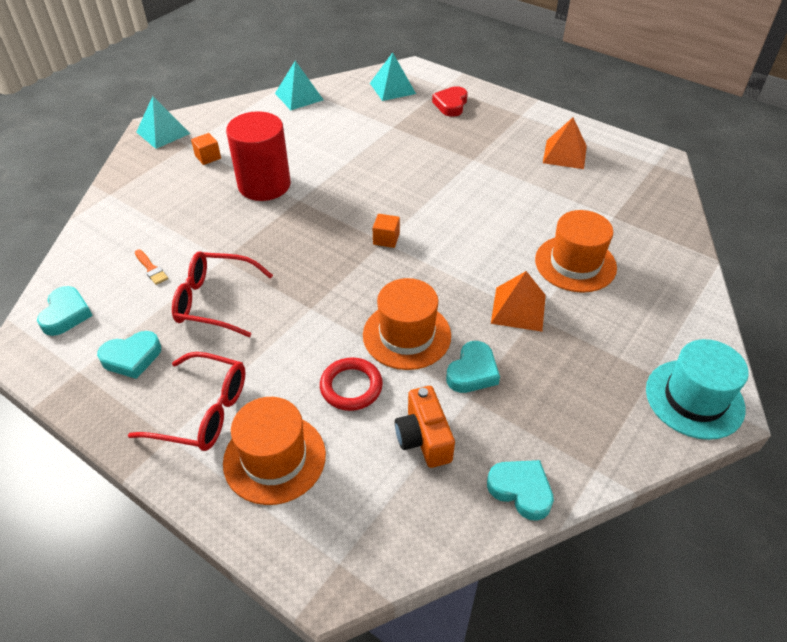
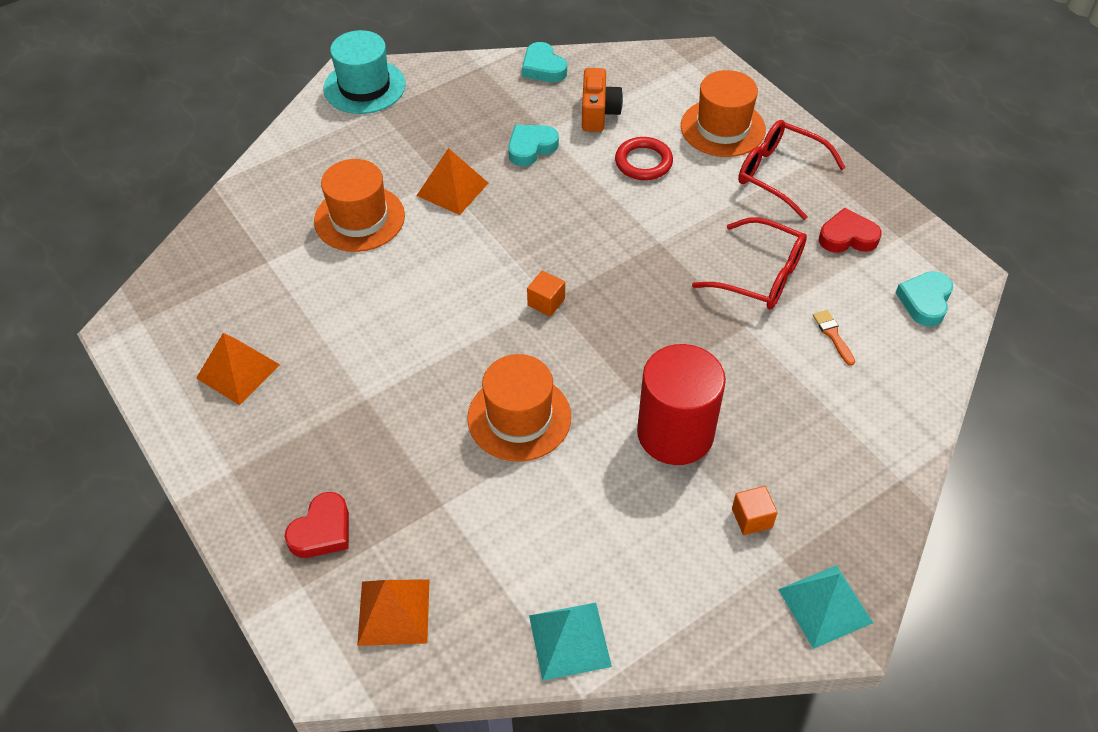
camera: 160 degrees left, 5 degrees up
turquoise heart [97,331,161,379] -> red heart [819,208,882,253]
orange hat [363,278,451,370] -> orange hat moved to [467,354,571,461]
turquoise pyramid [370,53,416,101] -> orange pyramid [357,579,430,646]

